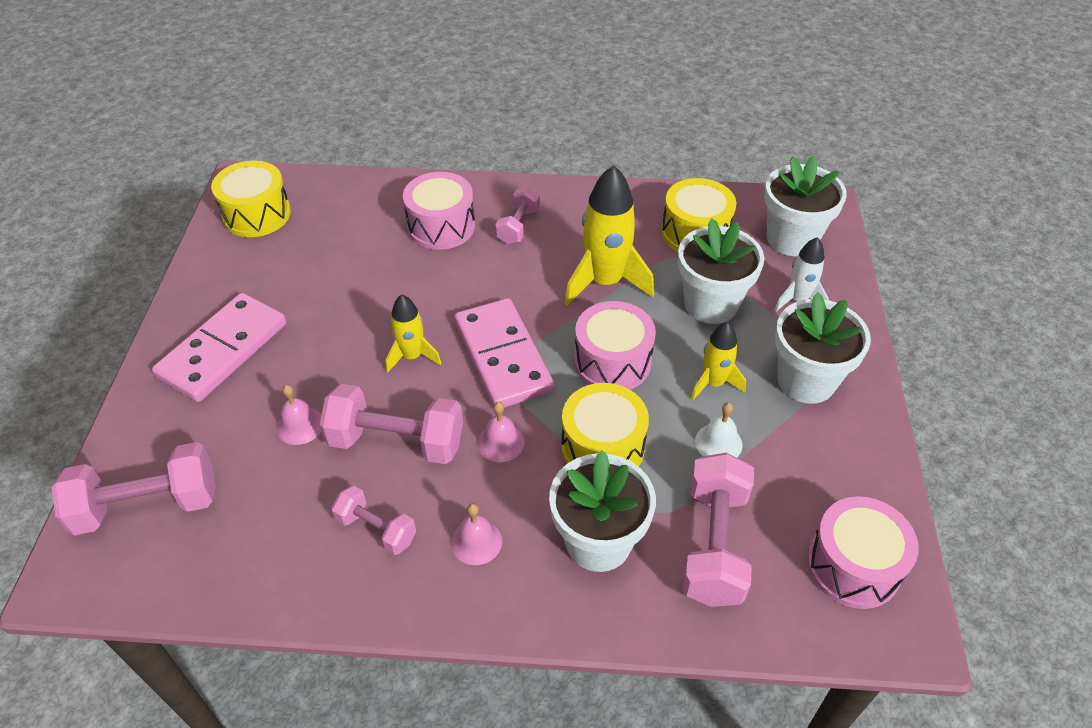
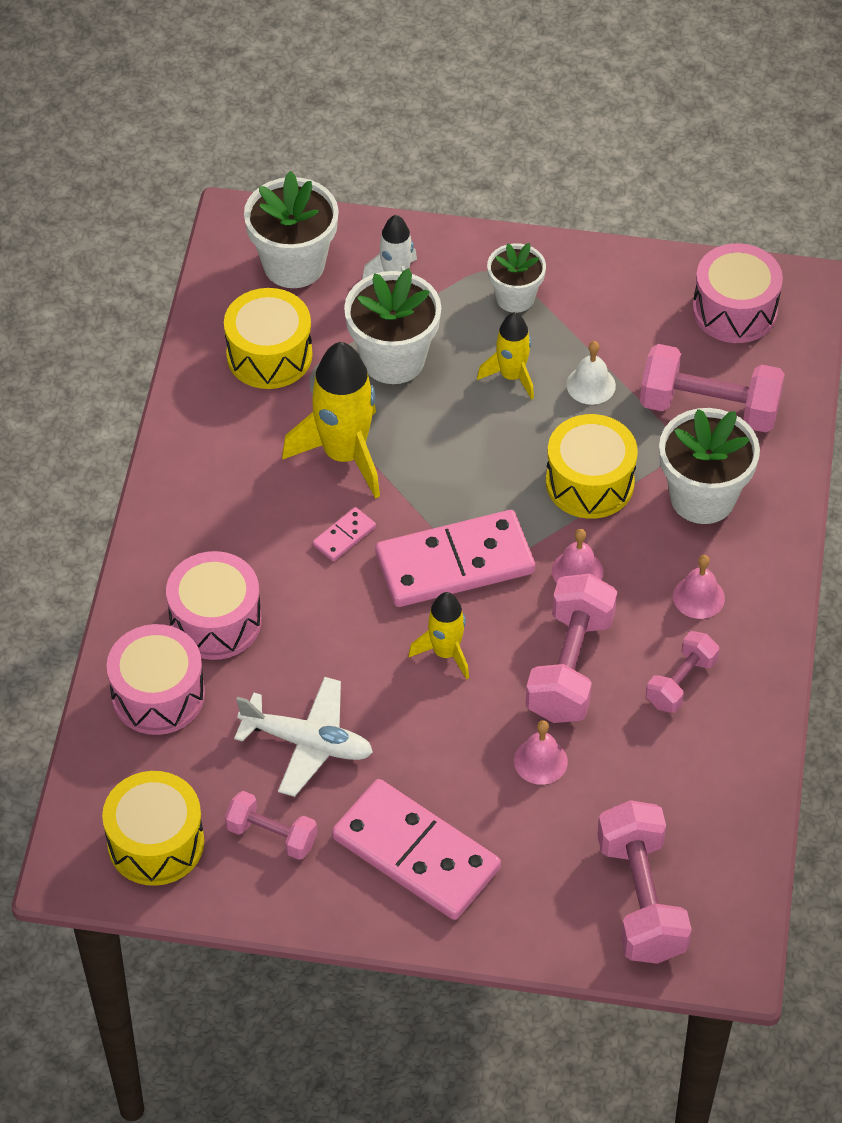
camera: 85 degrees left, 5 degrees up
pink dumbbell [495,187,540,244] -> pink dumbbell moved to [225,791,317,860]
pink drum [574,301,656,389] -> pink drum moved to [107,624,205,735]
white flower pot [775,292,871,404] -> white flower pot [487,243,546,313], size x0.62
none -> white plane [234,677,373,797]
none -> pink domino [313,507,376,561]

